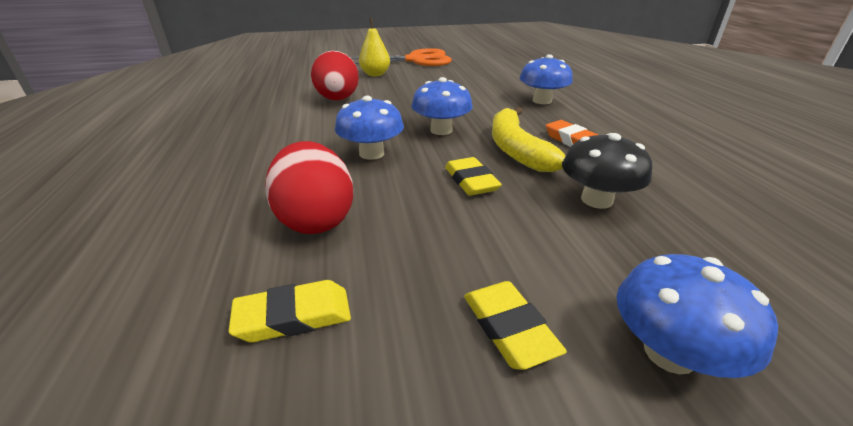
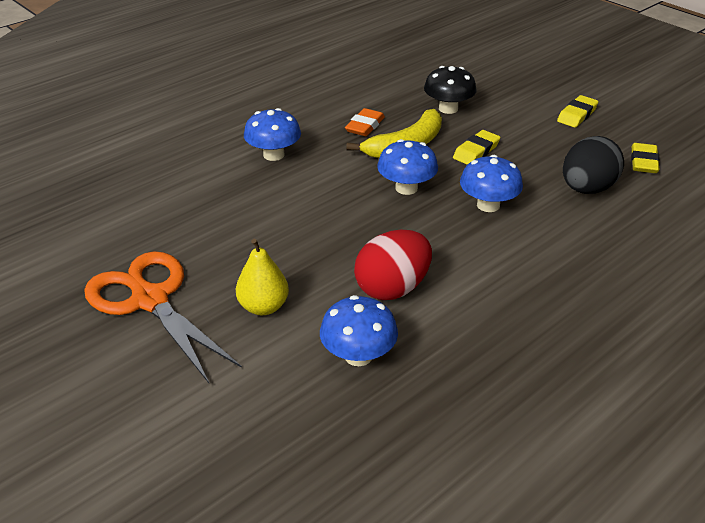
camera: 120 degrees left, 5 degrees up
yellow eraser [229,280,351,343] -> yellow eraser turned 60 degrees clockwise [631,143,660,173]
red egg [265,141,353,234] -> black egg [563,136,624,194]
blue mushroom [617,254,778,378] -> blue mushroom moved to [320,295,398,366]

